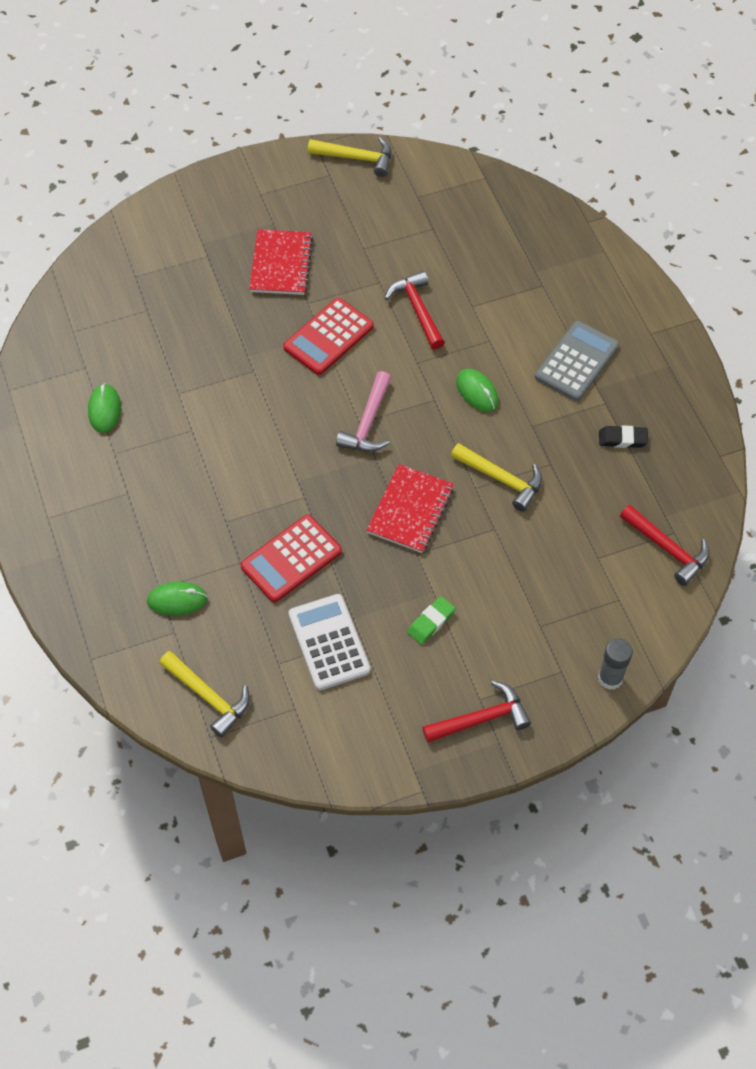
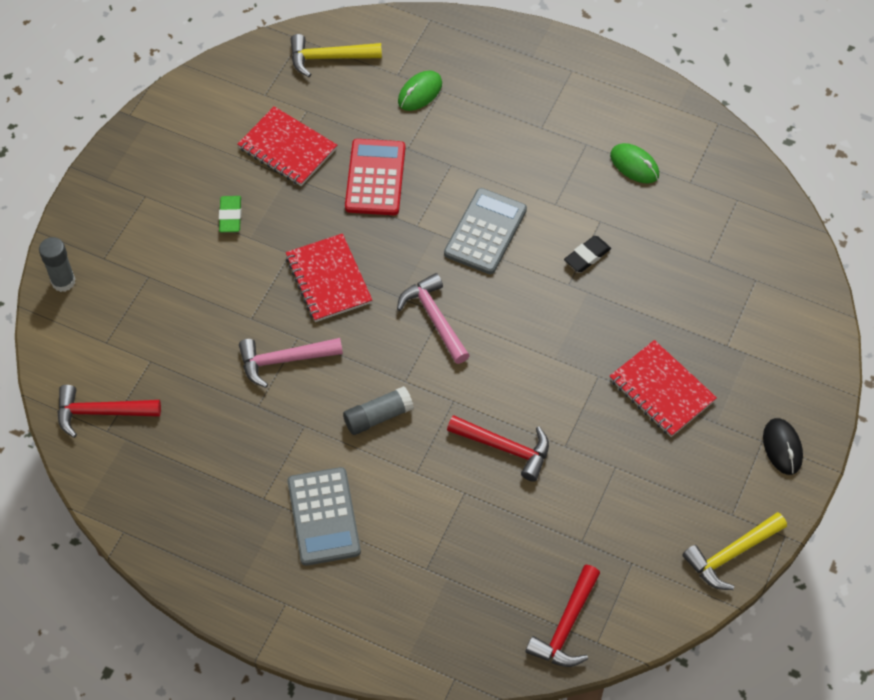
camera: 135 degrees right, 0 degrees up
red calculator [283,298,374,375] -> none
white calculator [288,594,370,690] -> red notebook [237,106,337,186]
red hammer [422,681,531,743] -> red hammer moved to [526,565,600,667]
yellow hammer [451,443,542,512] -> pink hammer [239,338,343,388]
green mouse [456,369,499,412] -> grey glue stick [343,386,414,435]
black eraser [599,425,648,448] -> black eraser moved to [564,236,611,272]
none -> grey calculator [444,188,527,274]
none -> black mouse [763,418,803,475]

